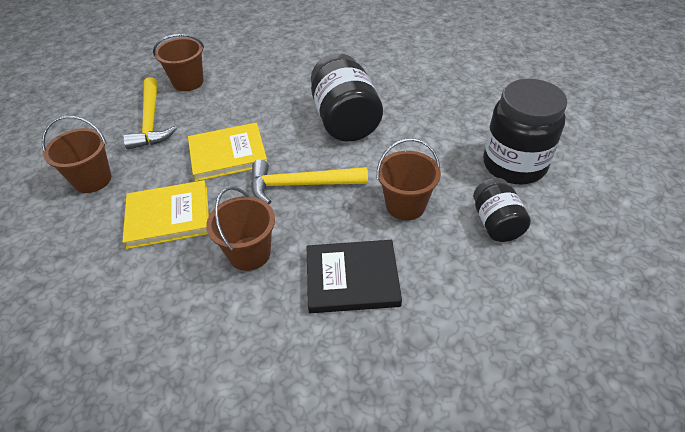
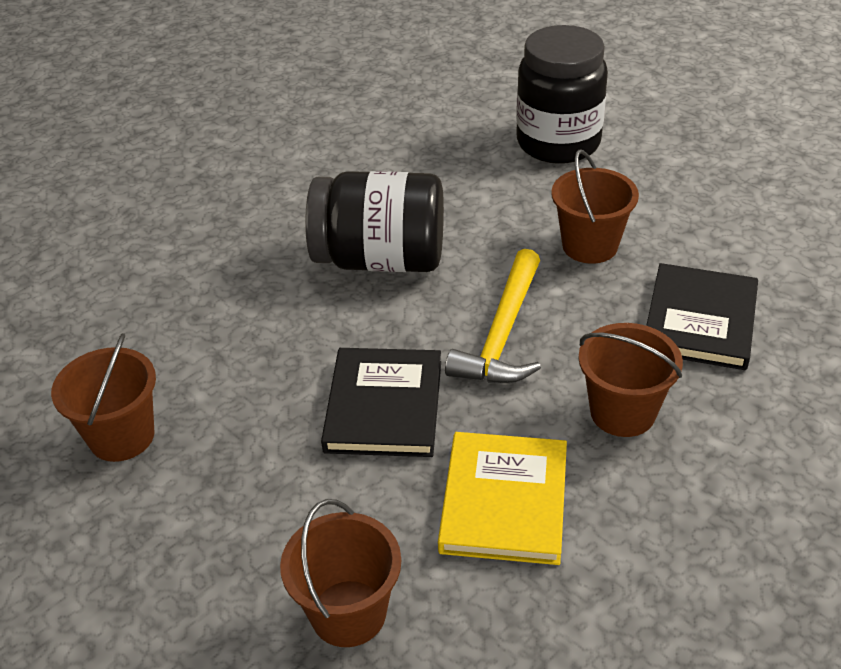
camera: 70 degrees left, 5 degrees down
yellow hammer [123,77,177,150] -> none
yellow book [188,123,267,182] -> black book [321,348,441,457]
black jar [473,178,531,242] -> none

